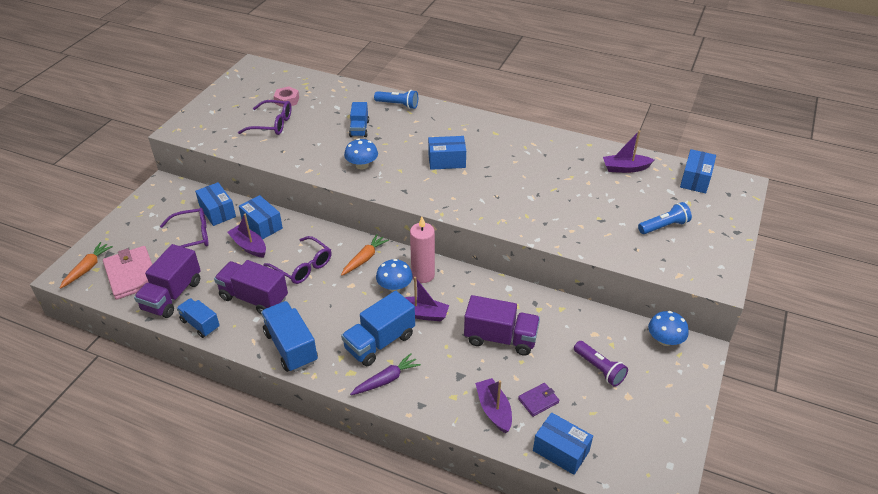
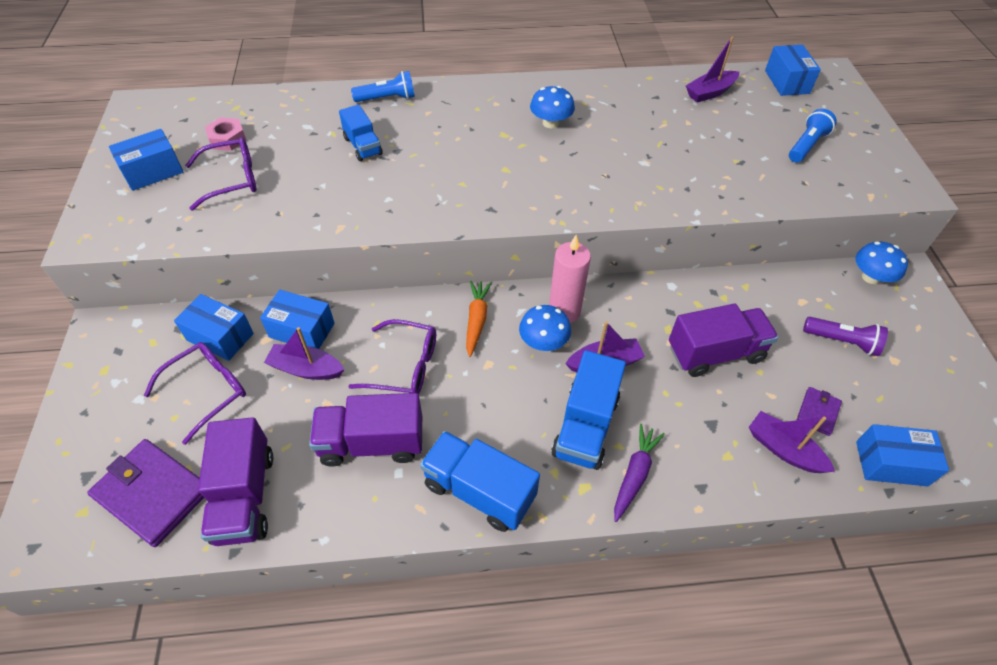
camera: 30 degrees left, 10 degrees up
orange carrot [60,242,113,289] -> none
pink wallet [103,246,152,300] -> purple wallet [87,439,204,547]
blue truck [177,298,220,338] -> none
blue mushroom [344,138,378,169] -> blue mushroom moved to [530,86,575,128]
blue box [428,136,466,170] -> blue box moved to [109,129,184,191]

